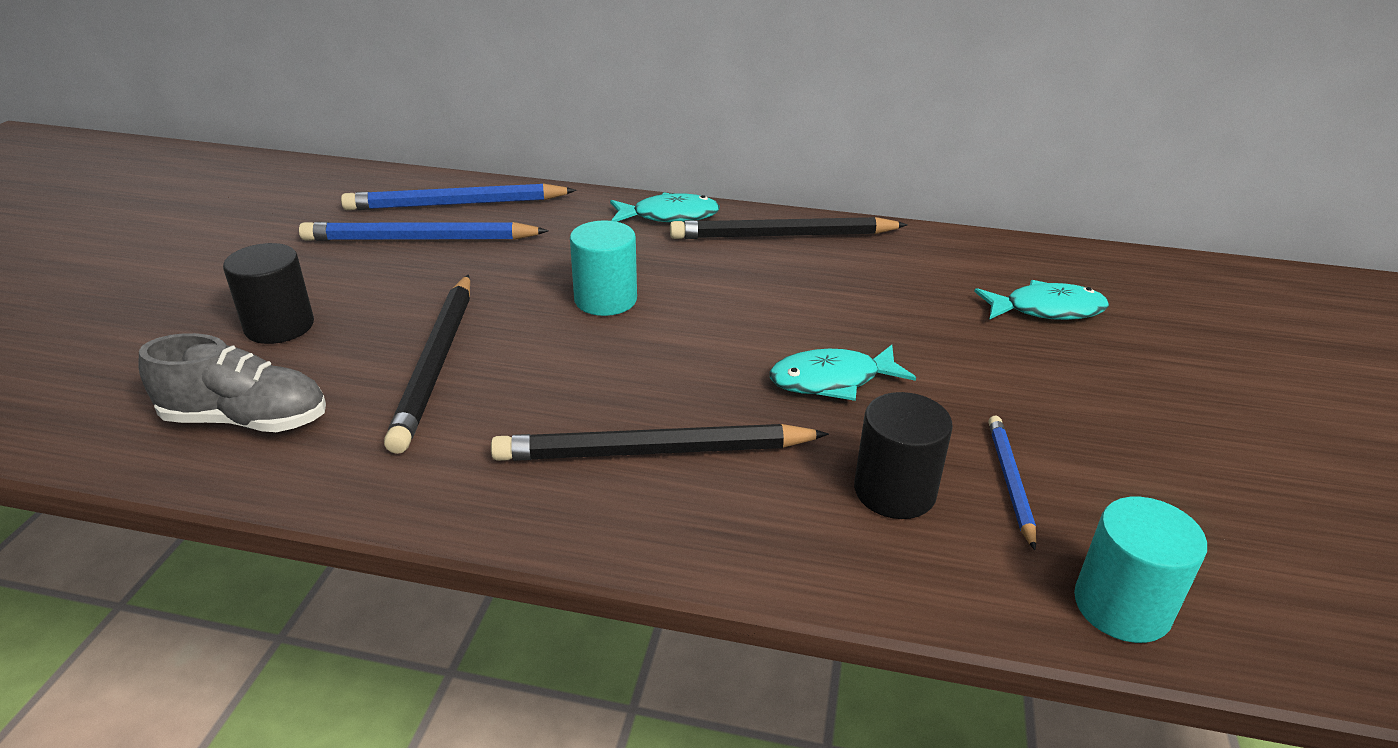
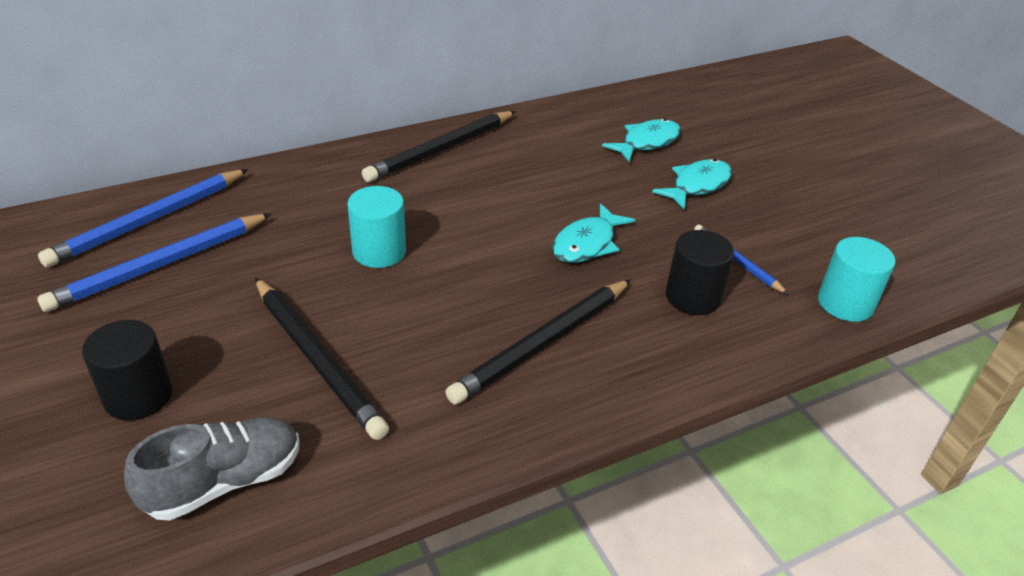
camera: 40 degrees left, 5 degrees up
turquoise fish [610,192,720,222] -> turquoise fish moved to [652,159,732,210]

